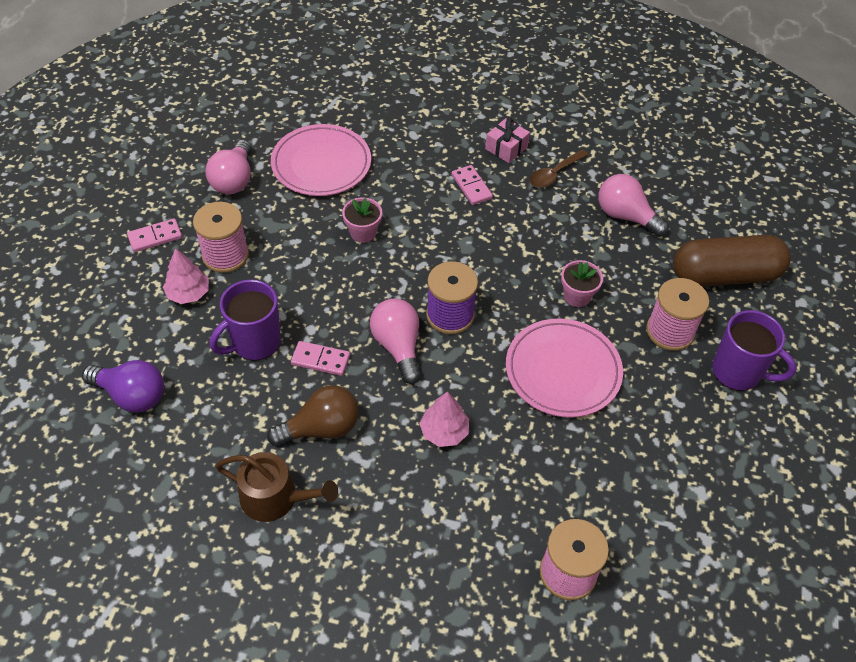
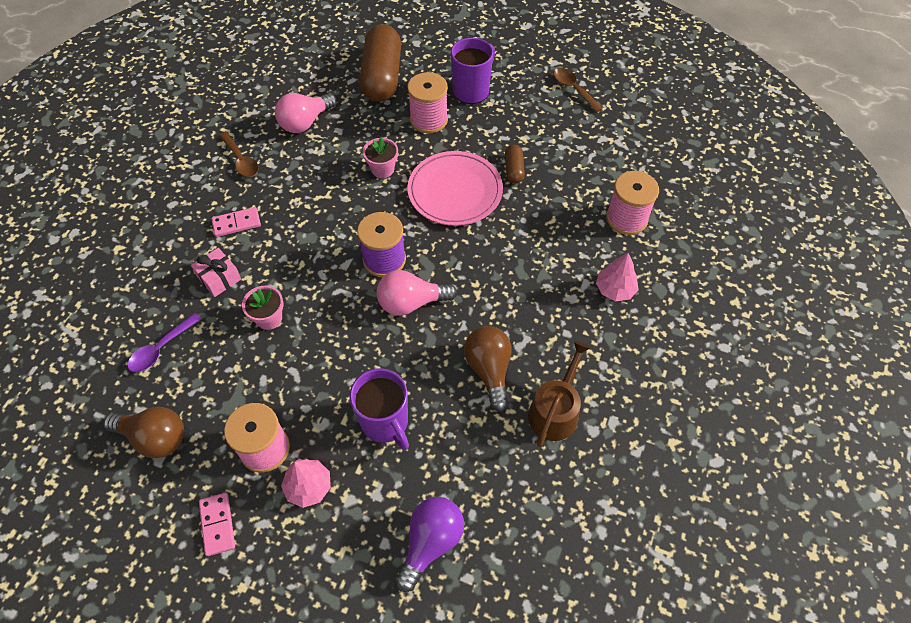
camera: 80 degrees left, 5 degrees up
pink light bulb [206,140,252,194] -> brown light bulb [103,407,184,458]
pink plate [271,124,371,196] -> purple spoon [128,313,202,372]
pink domino [291,341,350,376] -> none
pink tree [419,391,469,447] -> pink tree moved to [596,253,639,301]
pink gift [485,118,530,163] -> pink gift moved to [191,248,241,297]
none -> brown capsule [505,144,525,184]
none -> brown spoon [554,68,603,112]

